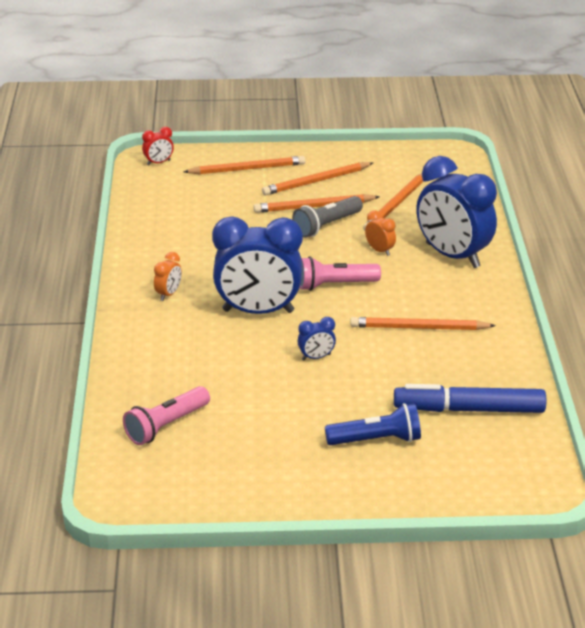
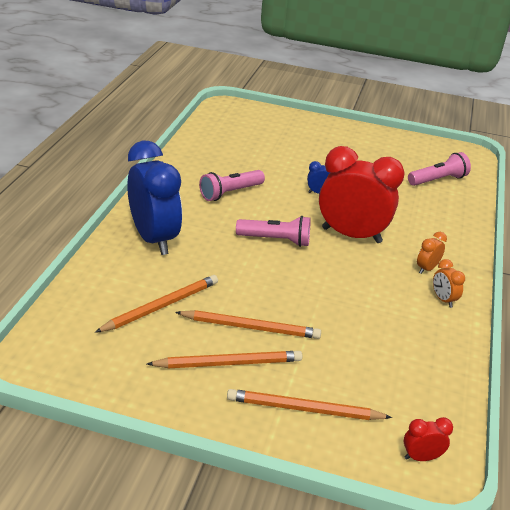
camera: 165 degrees left, 0 degrees up
blue clock [212,216,303,314] -> red clock [319,146,405,243]
grey flashlight [292,196,363,238] -> none
blue flashlight [325,403,421,445] -> none
orange pencil [350,317,496,330] -> pink flashlight [199,170,265,201]
orange clock [365,210,396,256] -> orange clock moved to [433,259,465,308]
blue marker [394,384,546,413] -> none

